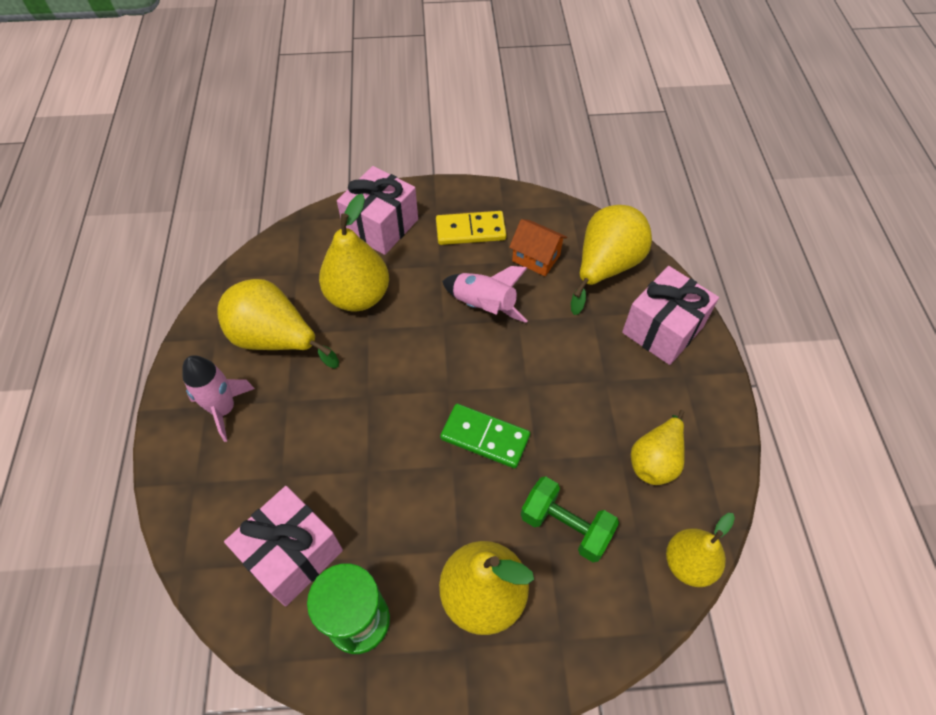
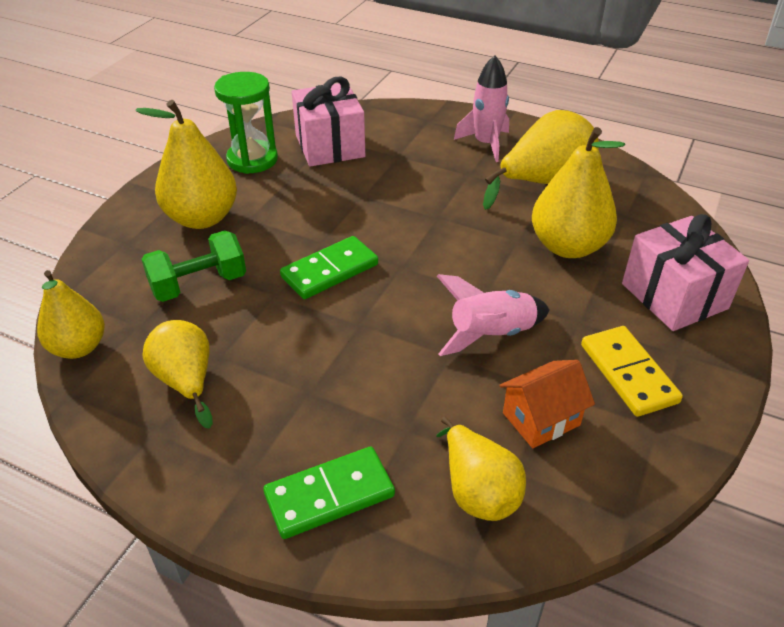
camera: 120 degrees right, 15 degrees down
yellow domino [436,211,506,245] -> yellow domino turned 45 degrees counterclockwise [581,326,683,417]
yellow pear [571,205,652,315] -> yellow pear [436,417,526,521], size x0.66
pink gift [622,266,719,365] -> green domino [263,447,395,539]

